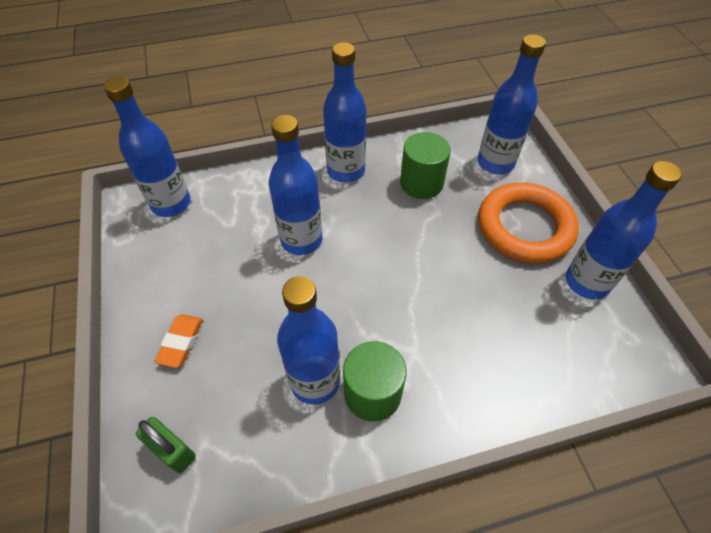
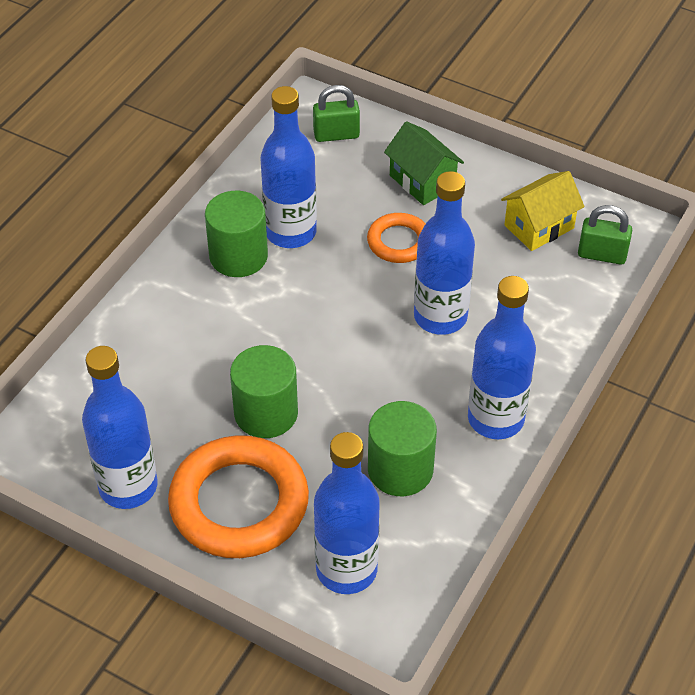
camera: 135 degrees right, 5 degrees down
blue bottle [104,76,191,217] -> green padlock [578,205,632,265]
orange eraser [155,314,203,368] -> green house [384,121,464,205]
none -> green cylinder [230,345,298,438]
none -> orange ring [367,213,426,263]
none -> yellow house [501,171,585,251]

